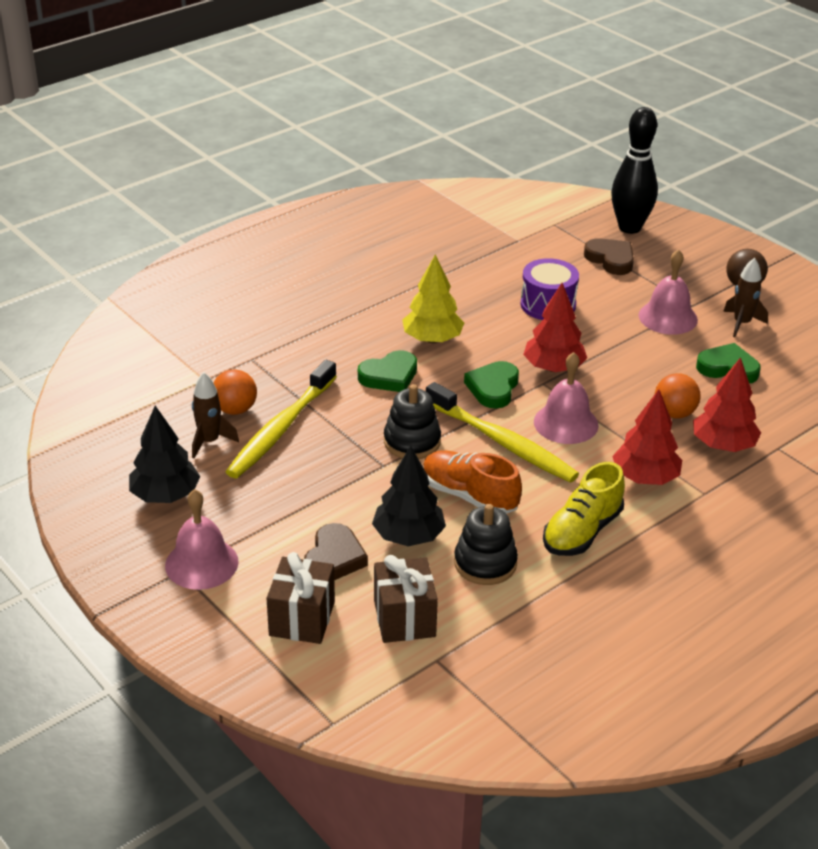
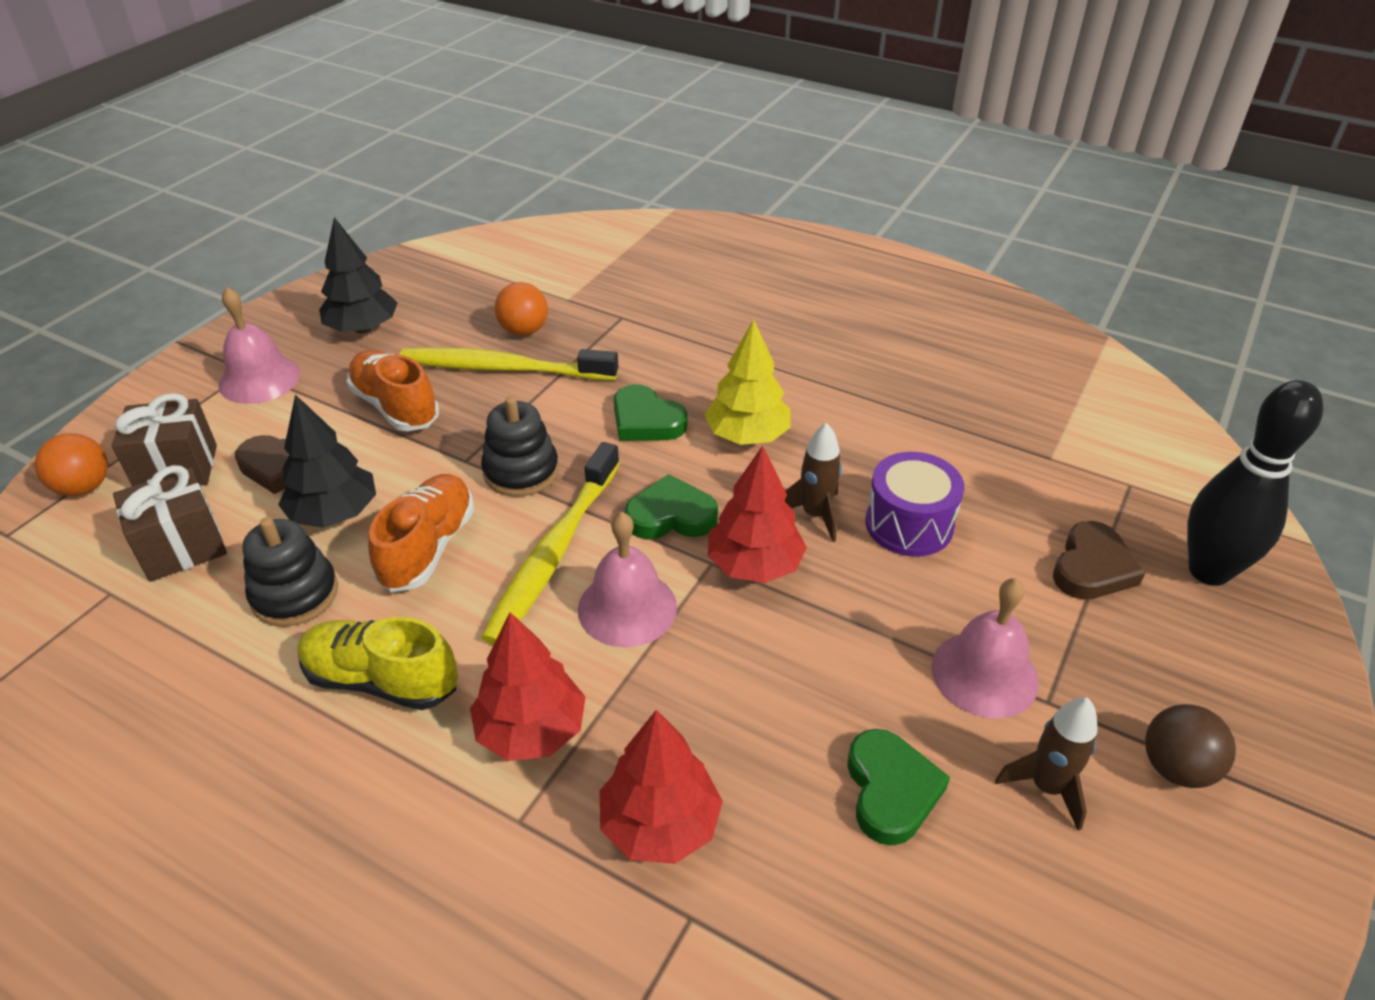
camera: 70 degrees right, 5 degrees up
brown rocket [192,372,239,458] -> brown rocket moved to [784,423,842,542]
orange ball [655,373,700,419] -> orange ball moved to [35,433,108,496]
none -> orange shoe [346,350,439,431]

